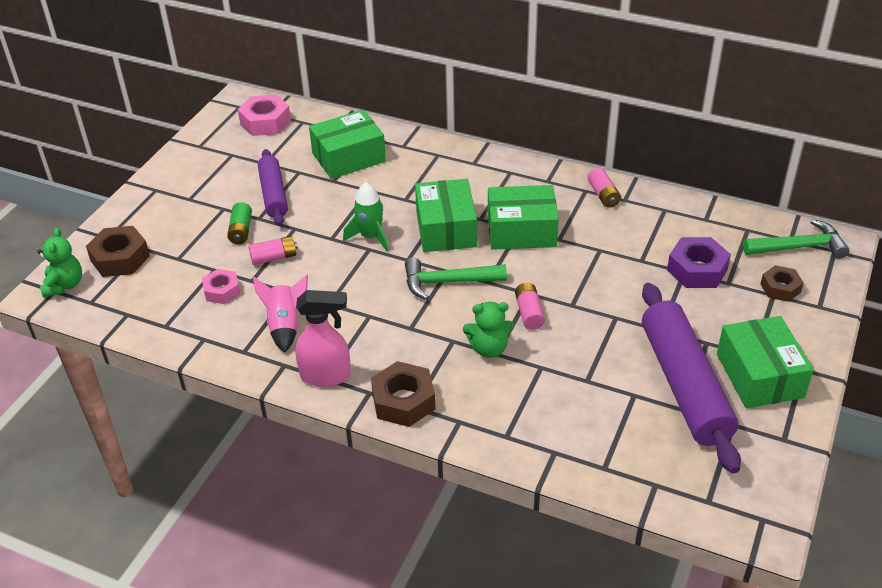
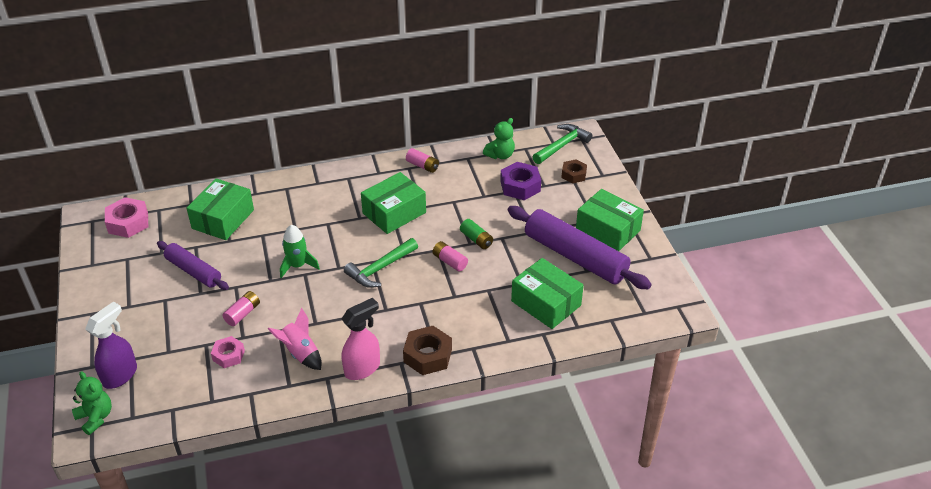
camera: 40 degrees left, 0 degrees up
brown nut [86,226,150,277] -> purple spray bottle [85,302,137,389]
green battery [227,202,252,244] -> green battery moved to [460,219,493,249]
green box [415,179,477,252] -> green box moved to [511,258,584,329]
green teddy bear [463,302,514,358] -> green teddy bear moved to [483,118,515,159]

